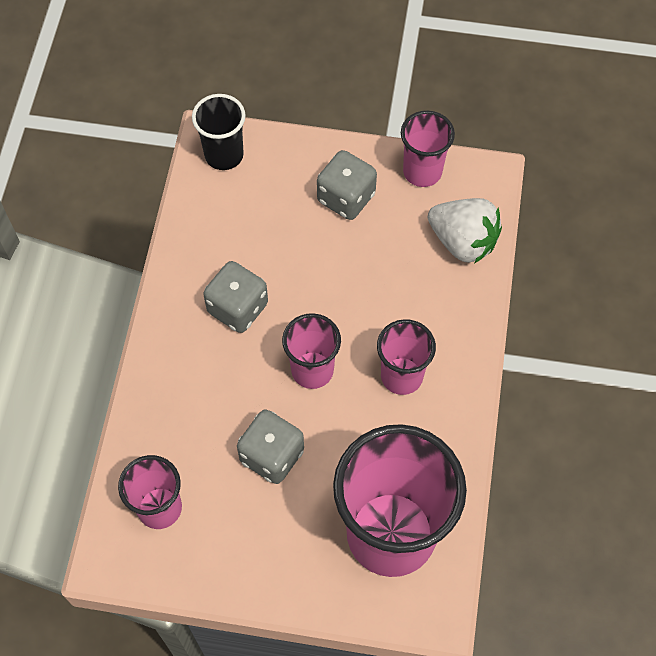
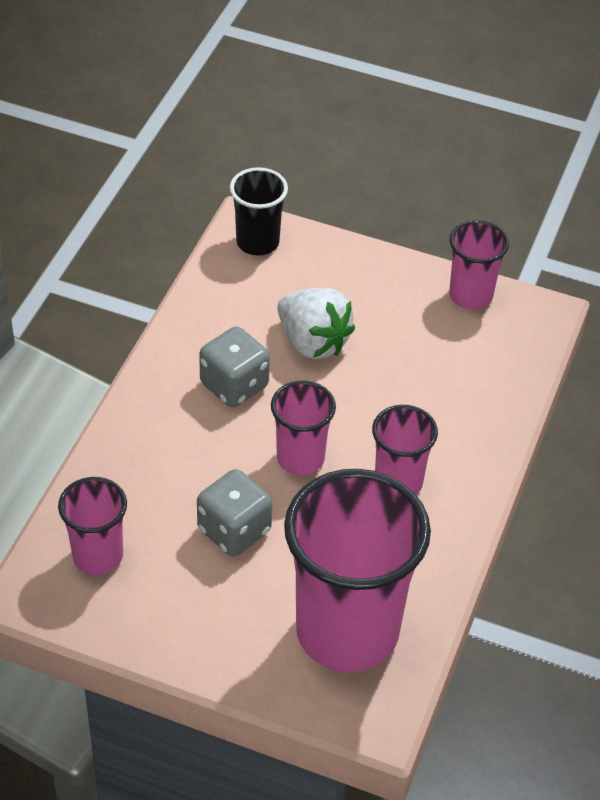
camera: 10 degrees right, 15 degrees down
grey dice [317,150,377,220] -> none
white strawberry [428,198,502,264] -> white strawberry moved to [277,288,355,359]

